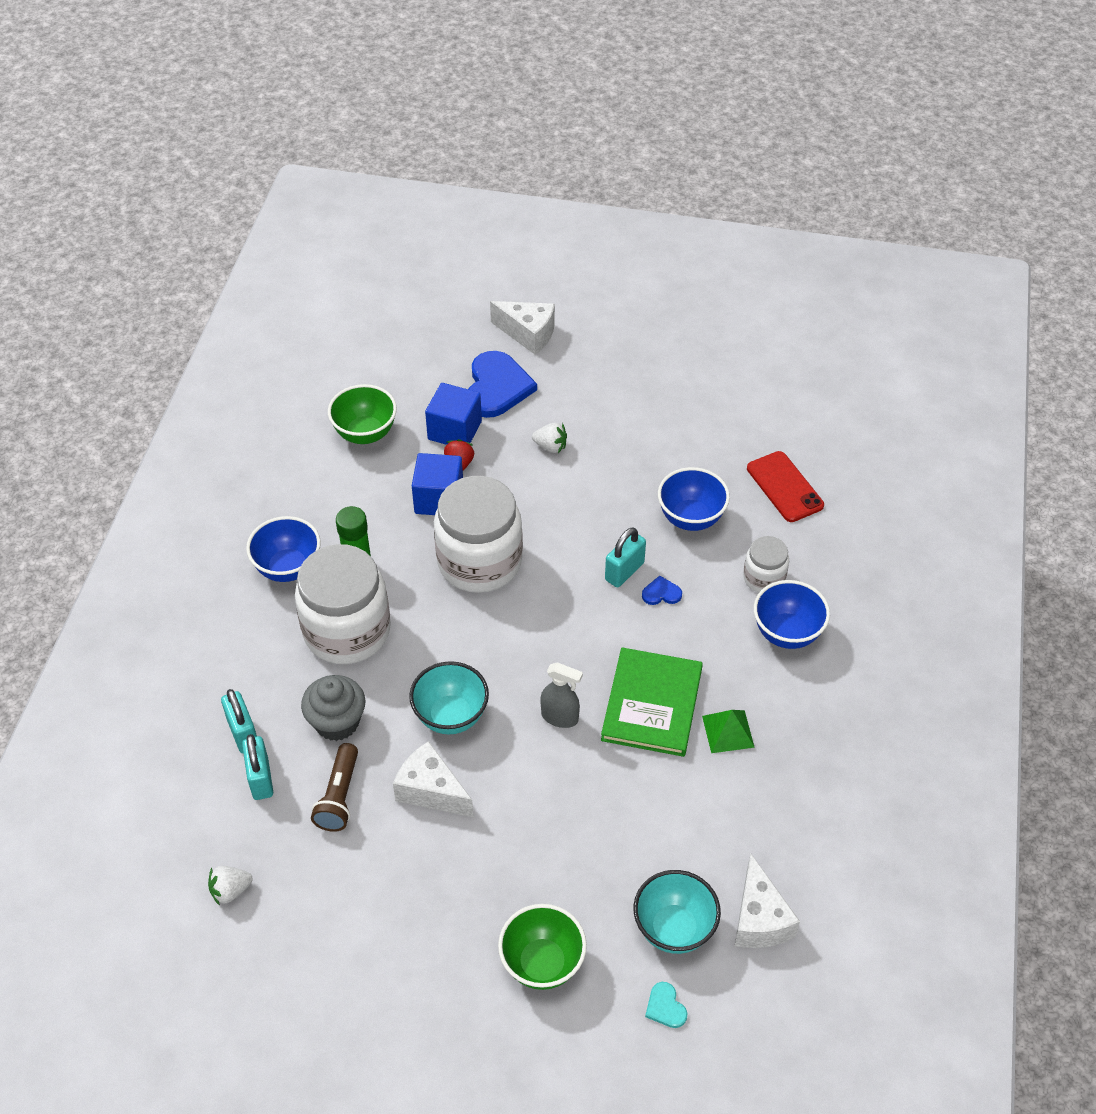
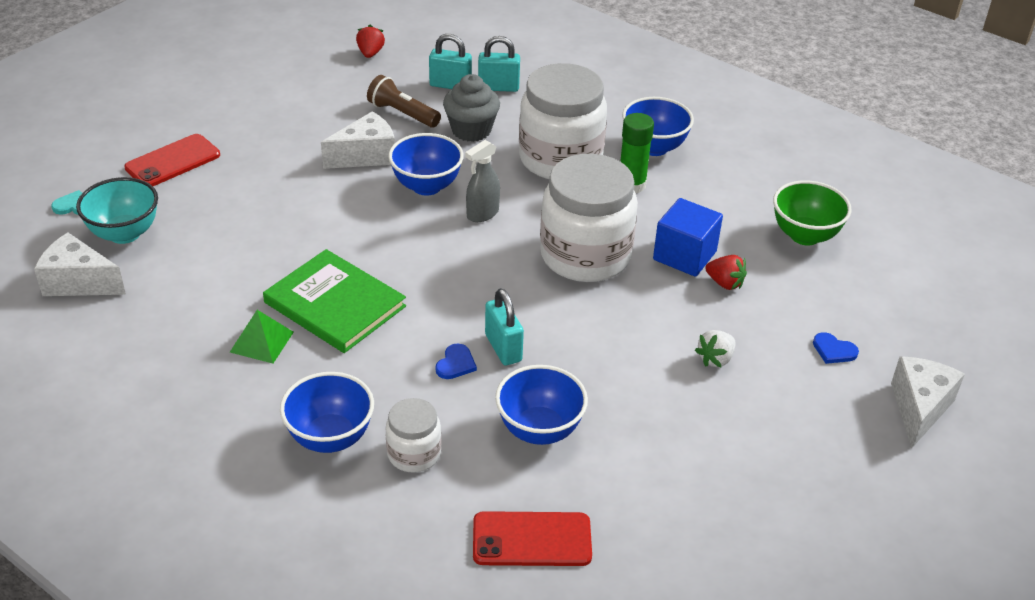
camera: 115 degrees right, 10 degrees down
white strawberry [208,866,253,906] -> red strawberry [356,25,385,58]
turquoise bowl [409,661,489,734] -> blue bowl [388,133,464,196]
blue cube [425,383,482,445] -> none
blue heart [468,351,537,418] -> blue heart [813,332,859,364], size x0.43
white cheese [490,301,555,355] -> white cheese turned 150 degrees clockwise [891,356,965,449]
green bowl [498,904,587,990] -> red phone [124,134,220,186]
grey spray bottle [540,662,583,728] -> grey spray bottle moved to [465,140,500,222]

